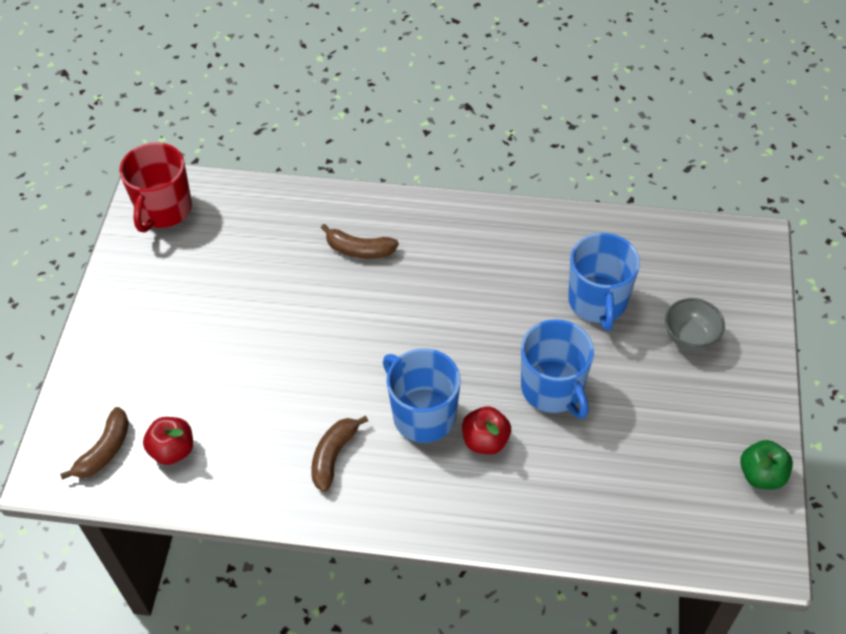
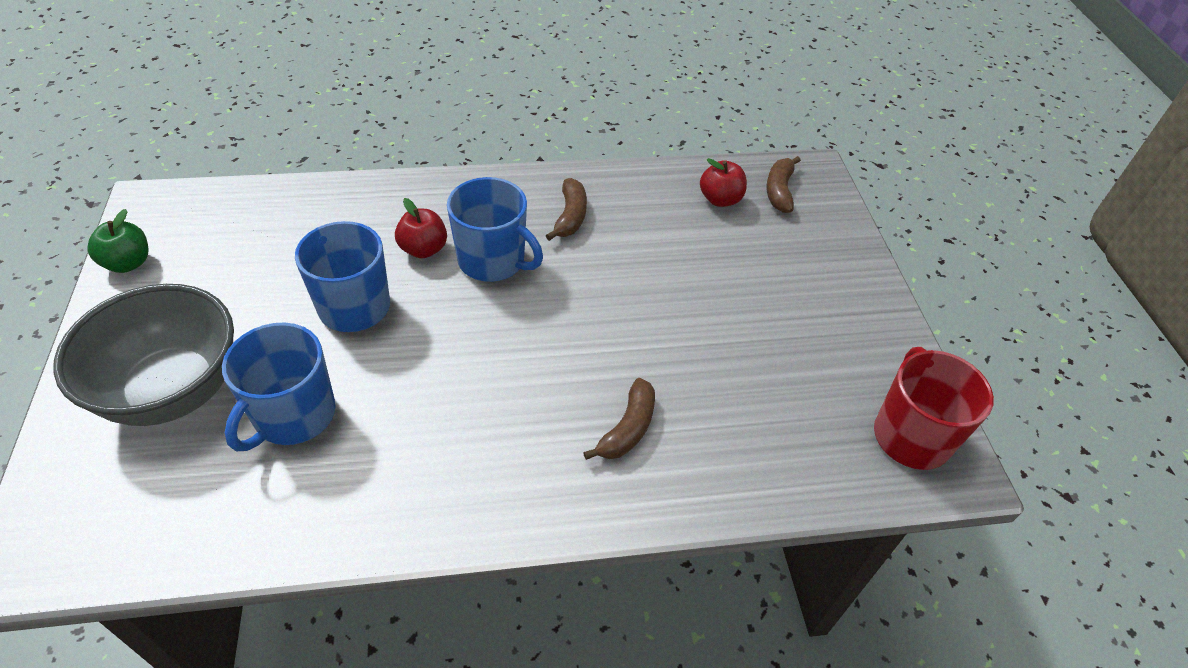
camera: 160 degrees right, 5 degrees down
brown banana [321,224,399,259] -> brown banana turned 120 degrees clockwise [583,378,655,460]
blue mug [568,233,640,331] -> blue mug turned 135 degrees counterclockwise [222,322,336,451]
grey bowl [665,298,725,351] -> grey bowl [53,284,234,426], size x2.07

